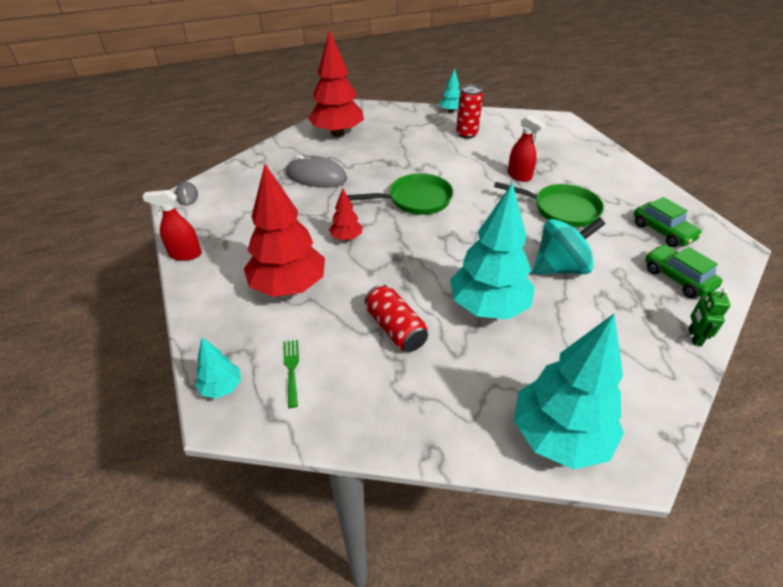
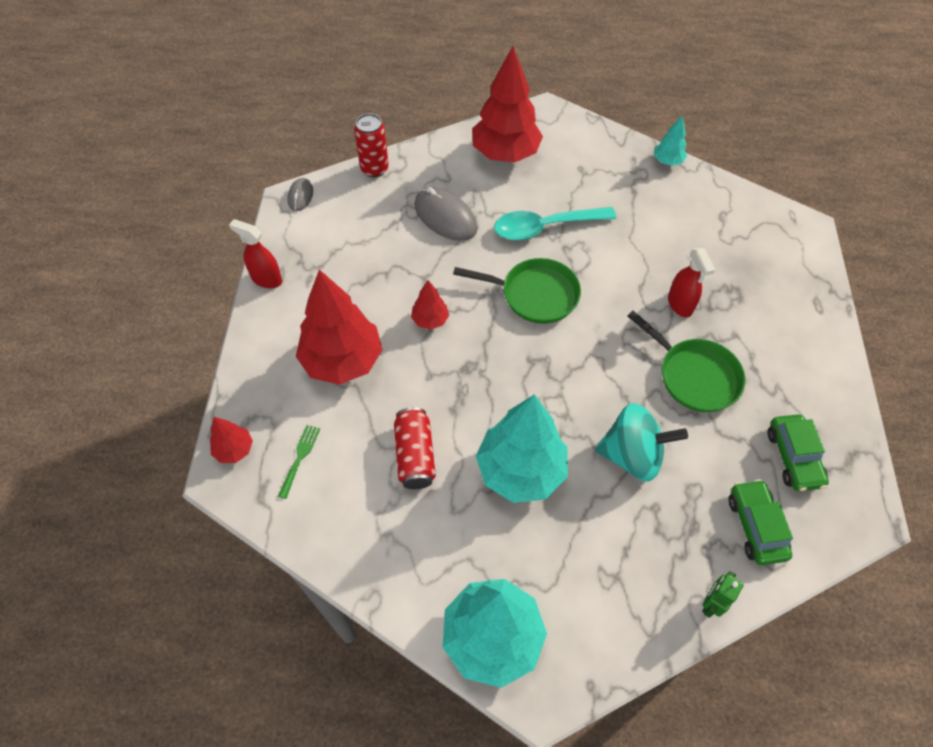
camera: 25 degrees right, 15 degrees up
turquoise tree [195,338,241,398] -> red tree [210,417,253,463]
red can [456,85,483,139] -> red can moved to [354,114,389,177]
none -> turquoise spoon [494,207,616,240]

